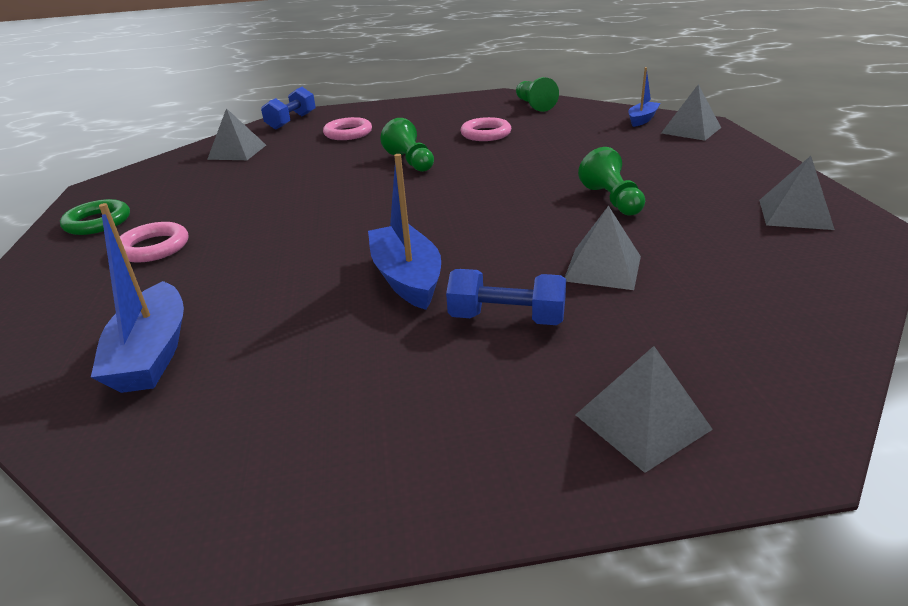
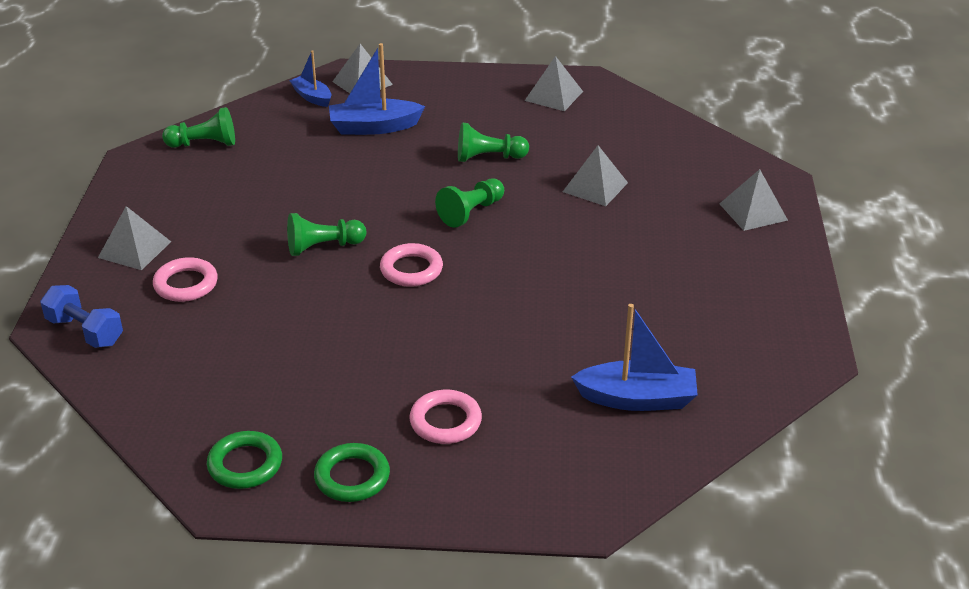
camera: 80 degrees left, 5 degrees up
grey pyramid [207,108,266,160] -> grey pyramid moved to [98,206,171,270]
blue boat [368,154,441,310] -> blue boat moved to [329,43,425,135]
blue dumbbell [446,269,566,325] -> none
pink ring [461,117,511,141] -> pink ring moved to [380,243,443,287]
none -> green ring [207,431,282,489]
none -> green pawn [435,178,504,228]

